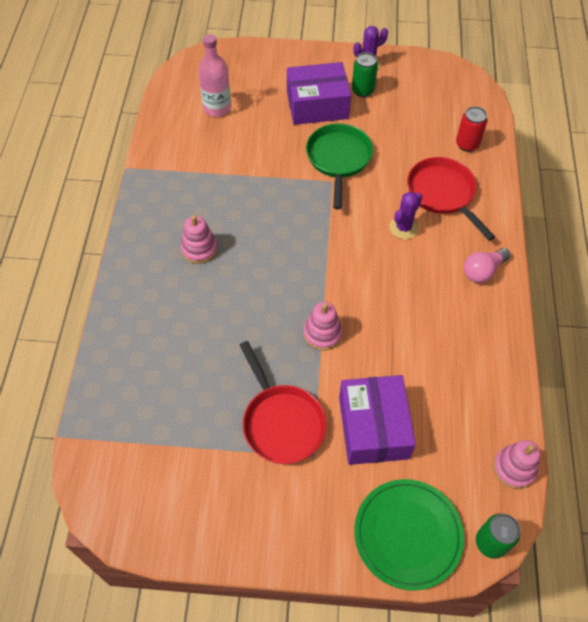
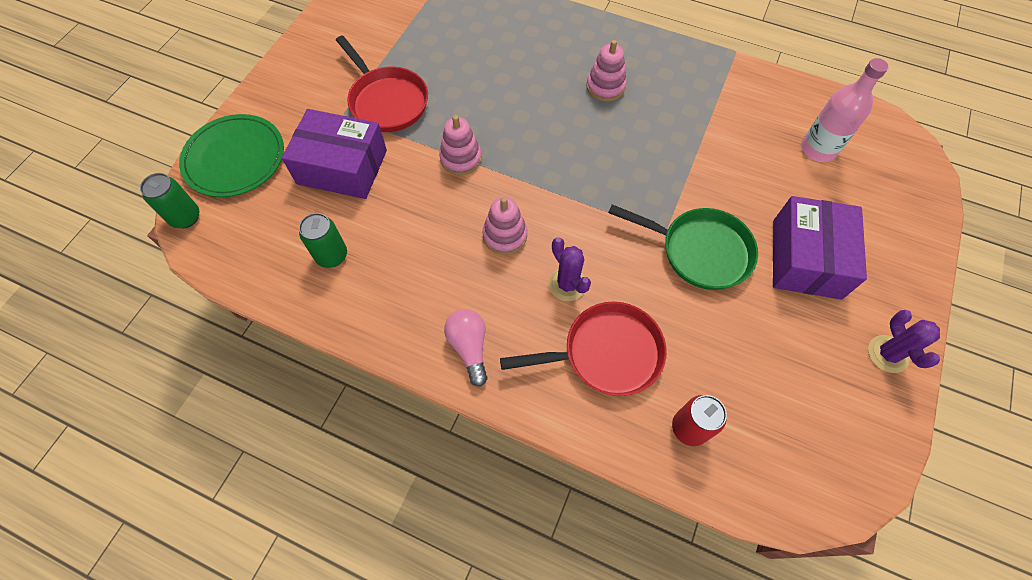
camera: 110 degrees right, 5 degrees up
red pan [240,341,327,464] -> red pan turned 120 degrees counterclockwise [336,35,428,132]
green can [352,52,378,97] -> green can moved to [299,213,347,268]
pink stacking toy [493,440,540,489] -> pink stacking toy moved to [482,197,527,255]

